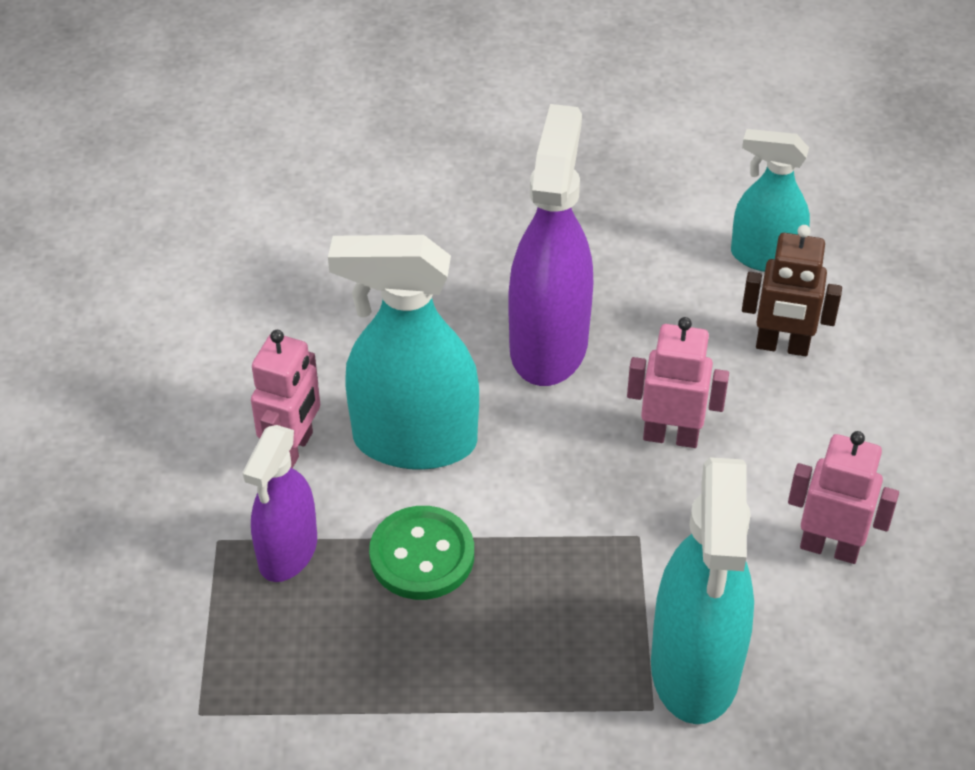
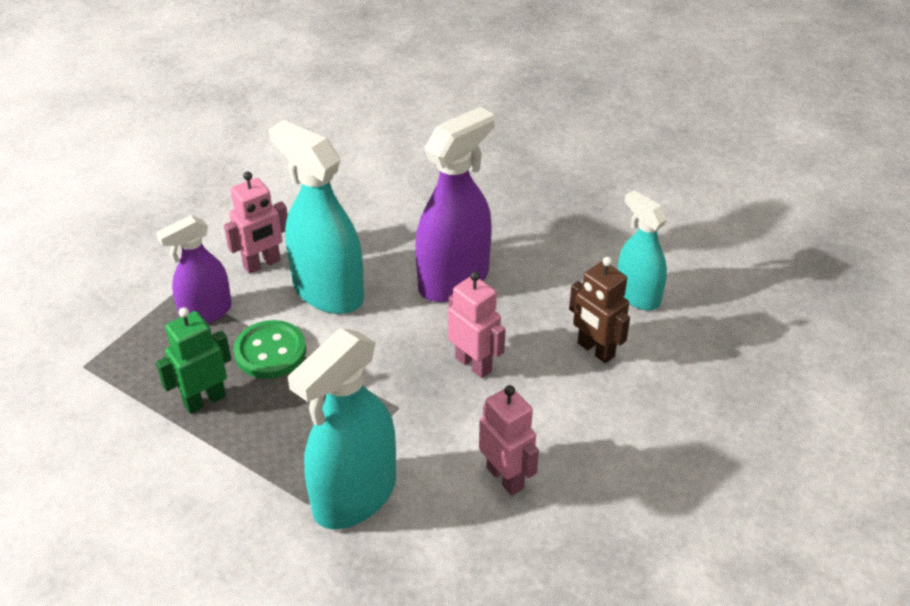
camera: 35 degrees right, 5 degrees down
none -> green robot [156,307,231,414]

